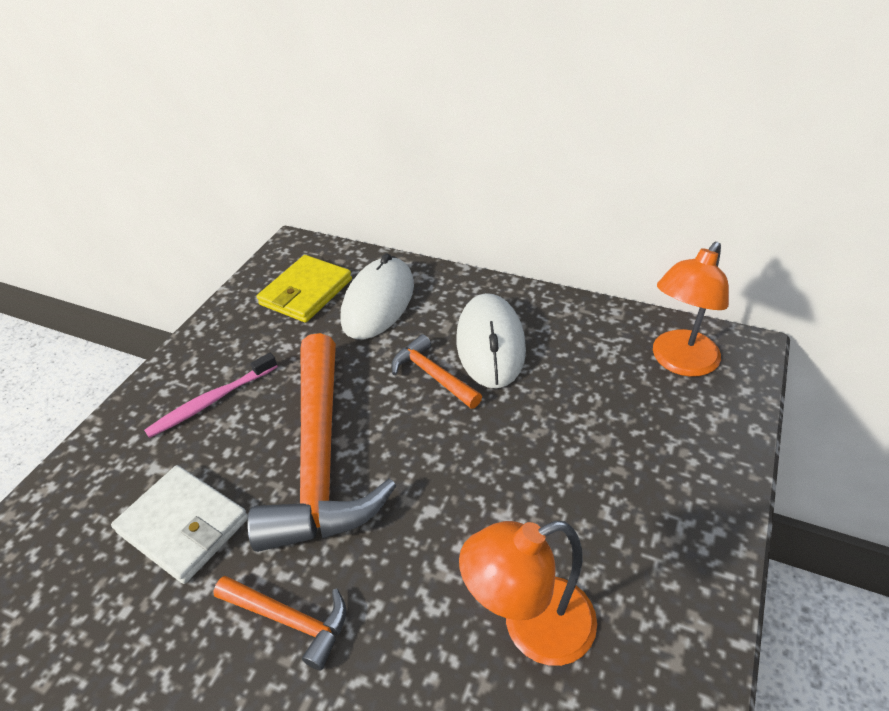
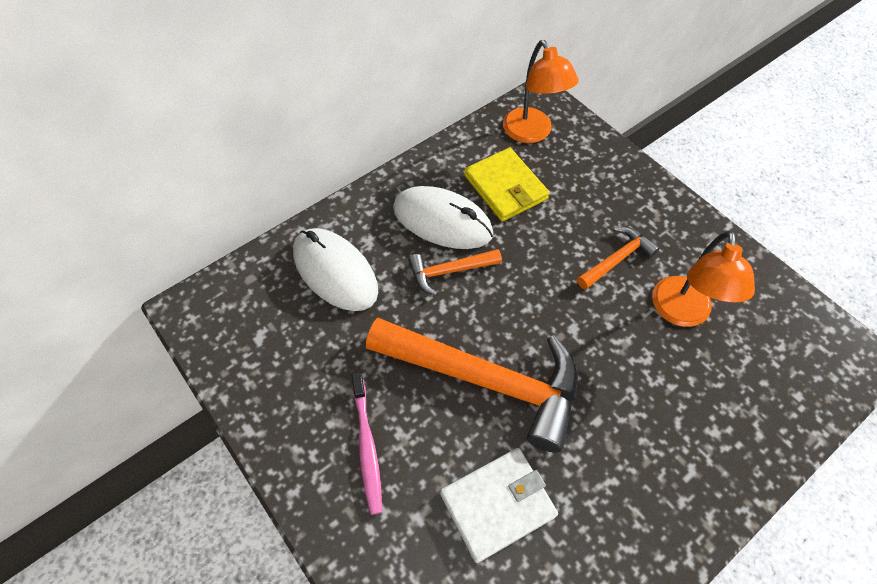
camera: 65 degrees left, 15 degrees up
orange hammer [213,576,346,671] -> orange hammer moved to [577,227,660,290]
yellow wallet [257,255,352,323] -> yellow wallet moved to [464,148,550,222]

